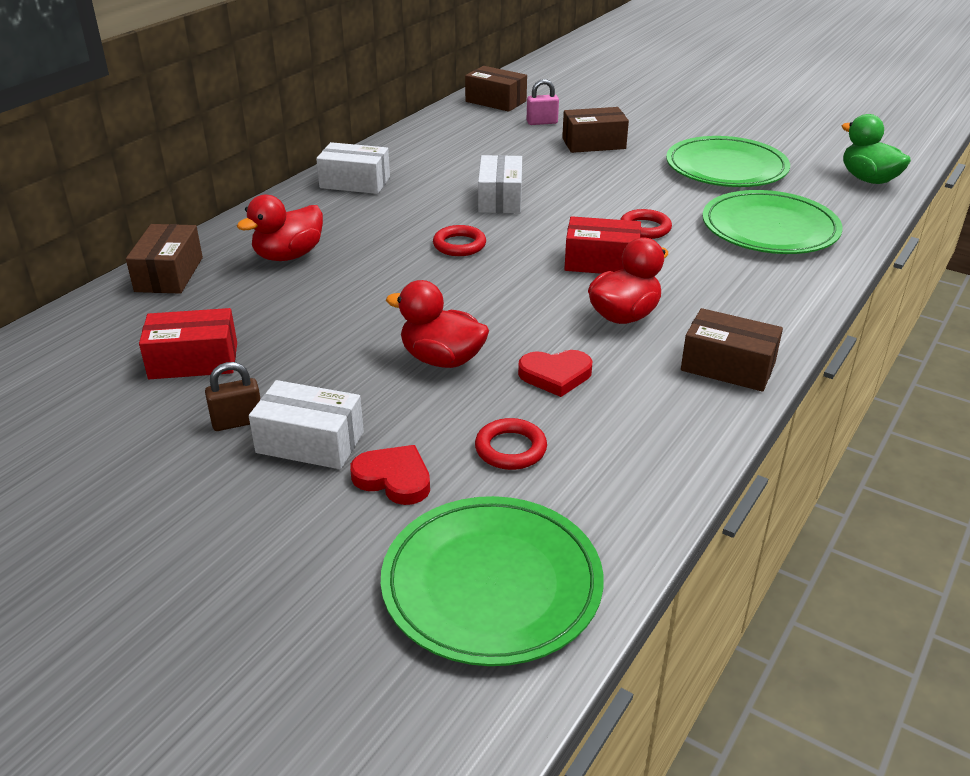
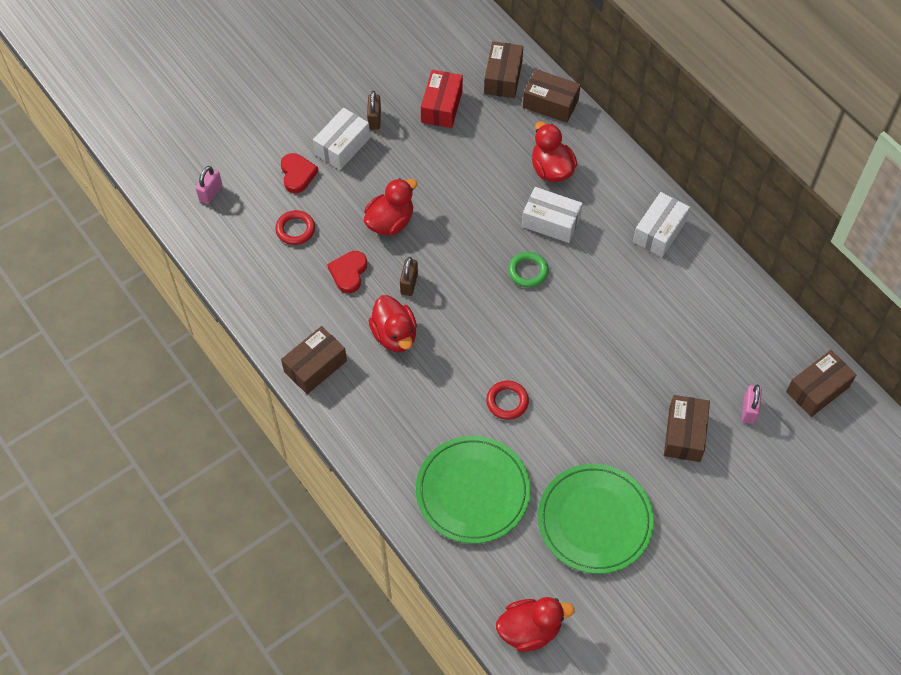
camera: 110 degrees right, 25 degrees up
red heart [350,445,430,505] -> red heart turned 60 degrees counterclockwise [281,153,318,193]
green plate [381,496,604,666] -> pink padlock [196,166,222,204]
red ring [433,225,486,256] -> green ring [508,252,549,288]
white box [478,155,522,213] -> white box moved to [522,187,583,243]
red box [564,216,641,274] -> none
green duck [842,114,911,184] -> red duck [496,597,575,652]
none -> brown padlock [400,257,418,296]
none -> brown box [484,41,523,98]

